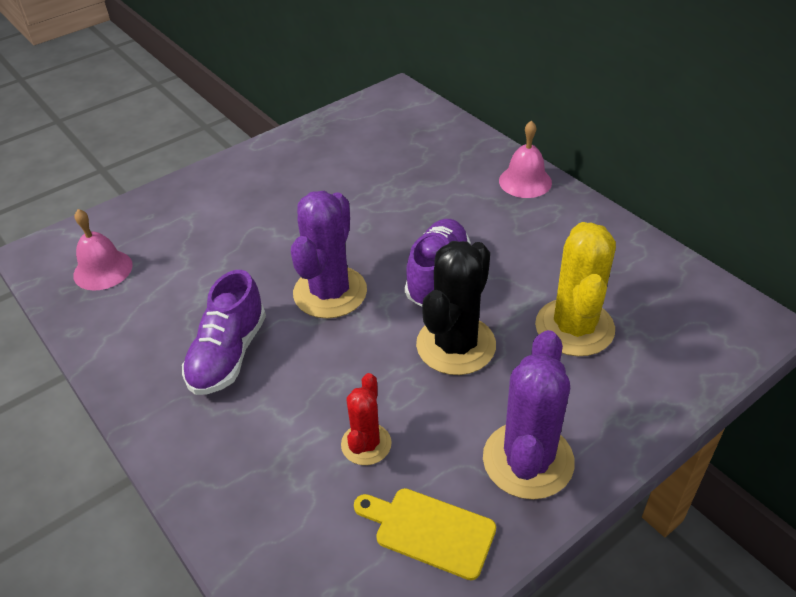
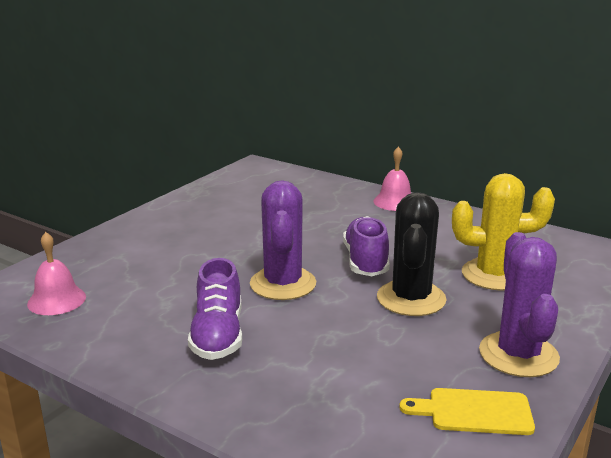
camera: 20 degrees left, 20 degrees down
red cactus [341,373,392,465] -> none
yellow cactus [535,222,616,356] -> yellow cactus turned 75 degrees counterclockwise [452,173,555,291]

